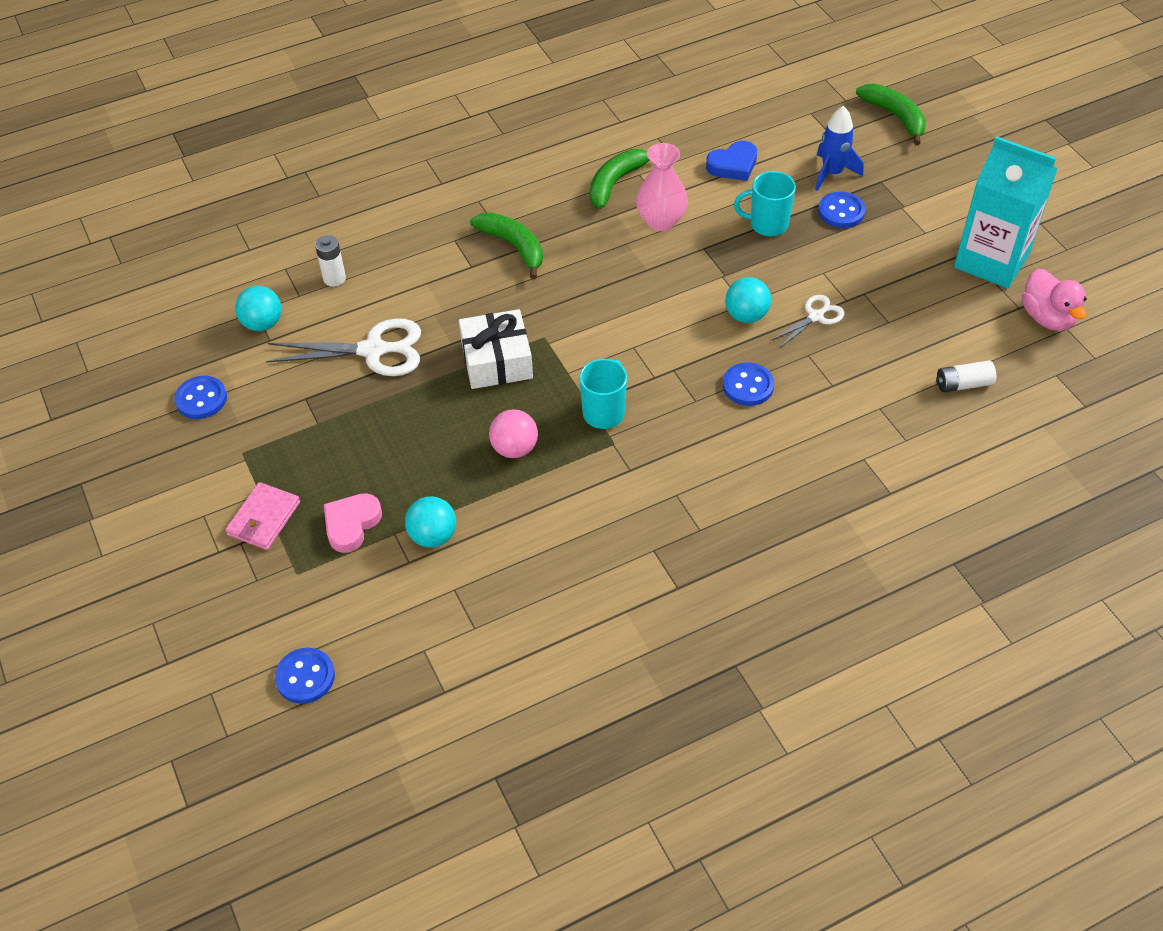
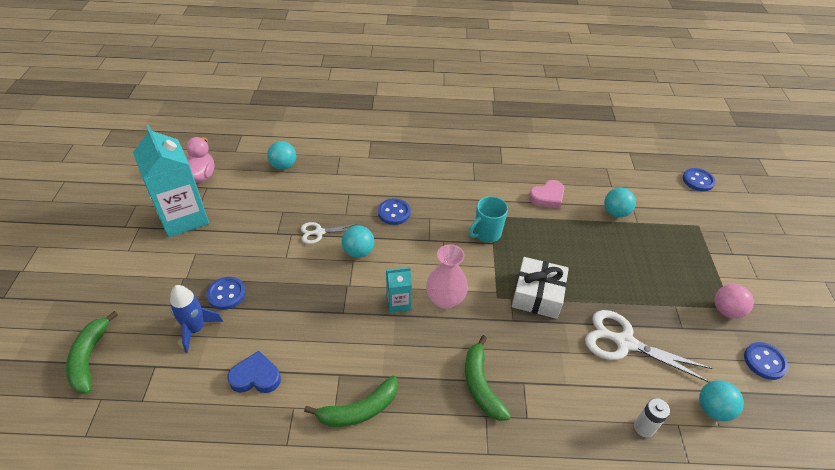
camera: 155 degrees left, 5 degrees down
pink wallet [225,482,300,550] -> none
pink heart [324,493,382,553] -> pink heart moved to [529,180,565,209]
pink ball [489,409,538,458] -> pink ball moved to [714,284,754,319]
pink vase [636,143,688,231] -> pink vase moved to [426,244,468,309]
turquoise mug [734,171,796,236] -> none
white battery [936,360,996,393] -> turquoise ball [267,141,296,170]
none -> turquoise carton [386,267,412,313]

